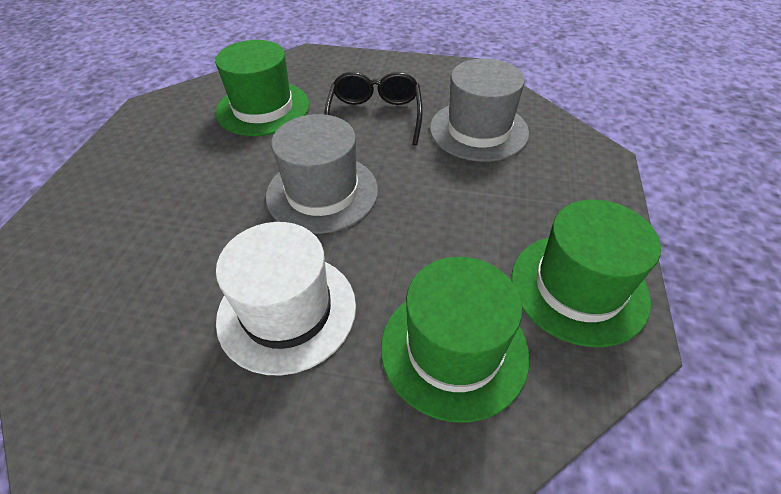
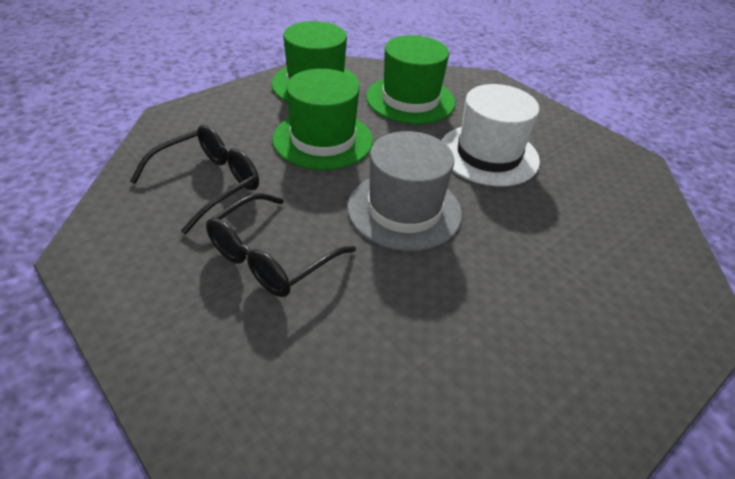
camera: 145 degrees left, 5 degrees down
green hat [215,40,310,136] -> green hat moved to [273,69,373,170]
grey hat [430,59,529,162] -> black glasses [130,125,259,234]

